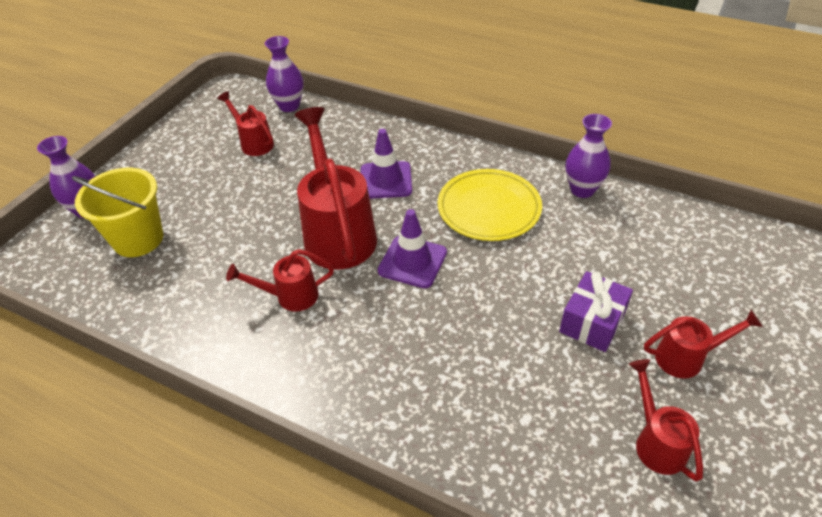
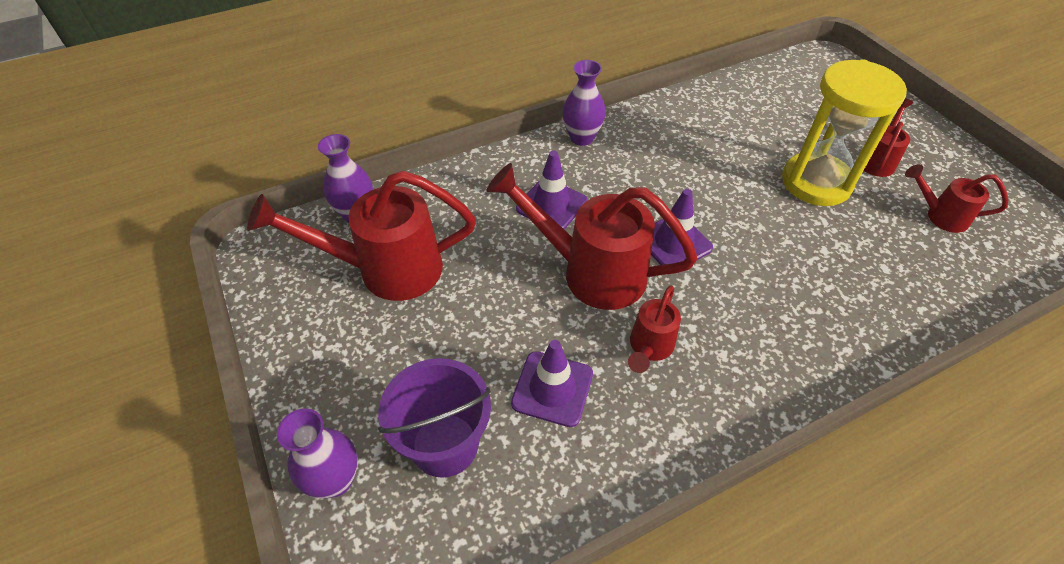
camera: 55 degrees left, 5 degrees up
yellow bucket [72,168,163,257] -> purple bucket [378,358,491,478]
red watering can [217,91,274,156] -> red watering can [247,171,476,301], size x1.93
yellow plate [438,169,542,241] -> none
purple gift [559,271,633,352] -> yellow hourglass [782,59,907,206]
purple vase [565,114,612,198] -> purple vase moved to [562,60,606,146]
none -> purple traffic cone [511,340,593,427]

